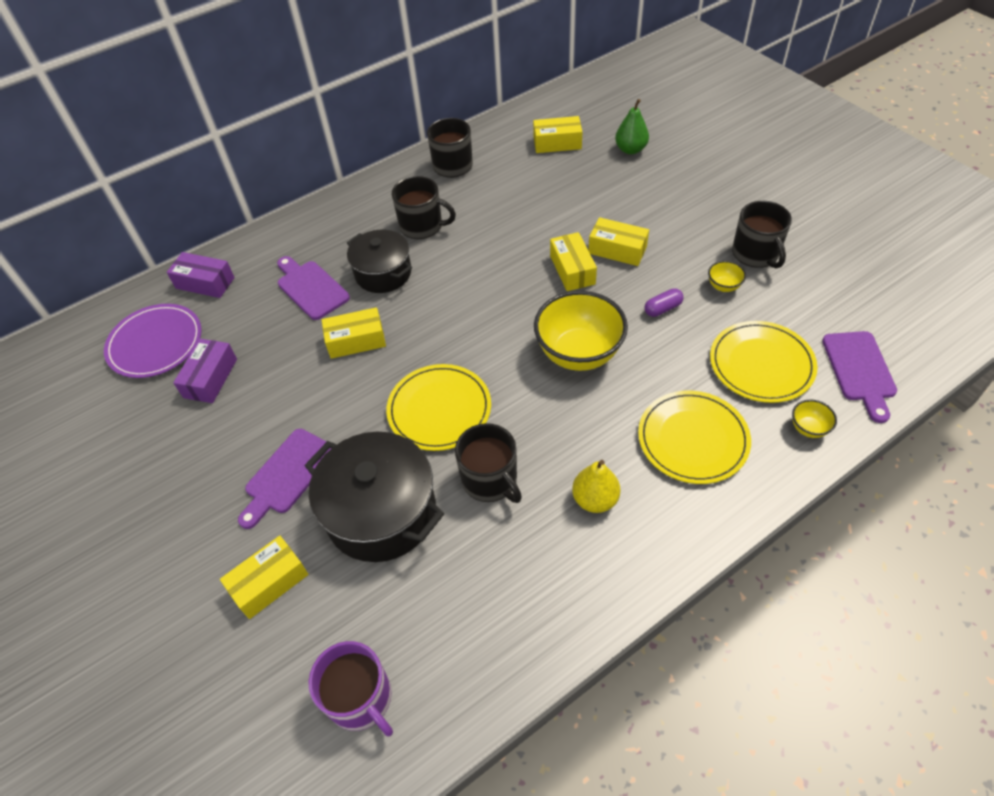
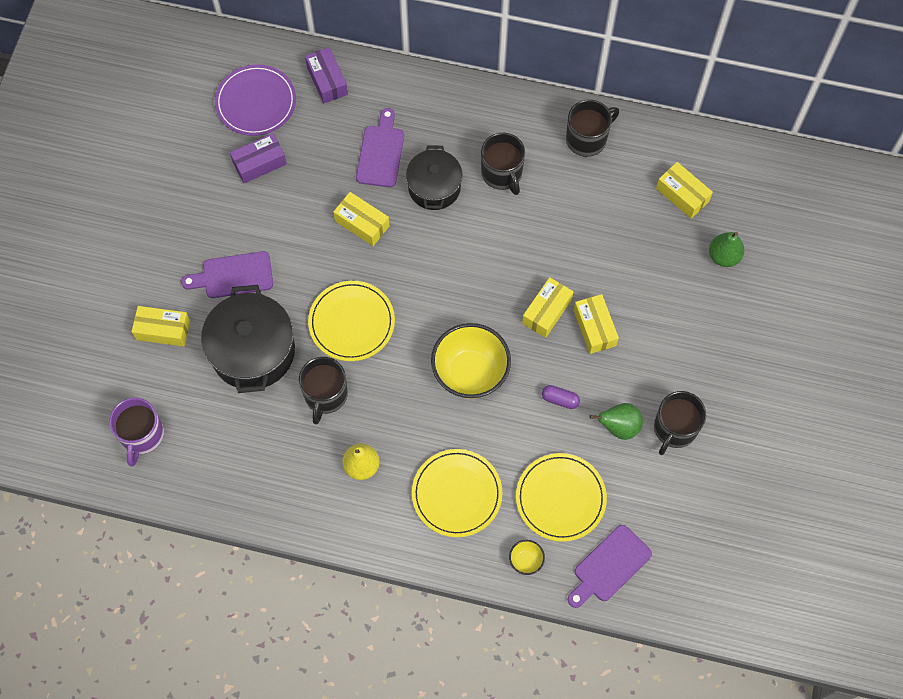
camera: 45 degrees right, 15 degrees up
yellow bowl [708,261,746,292] -> green pear [590,403,643,440]

